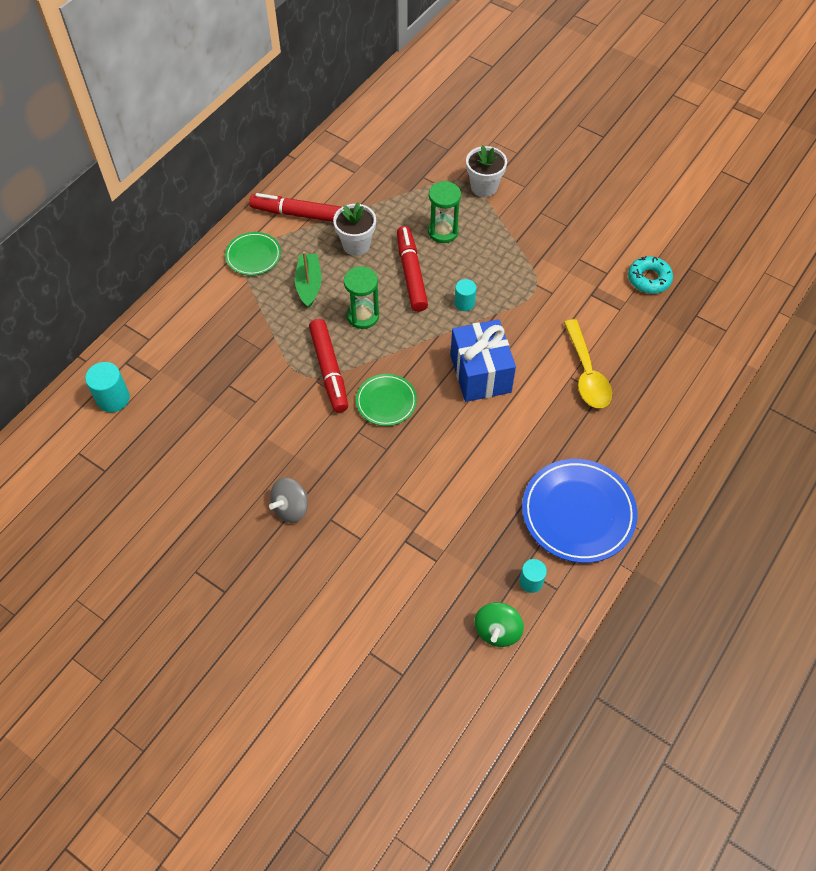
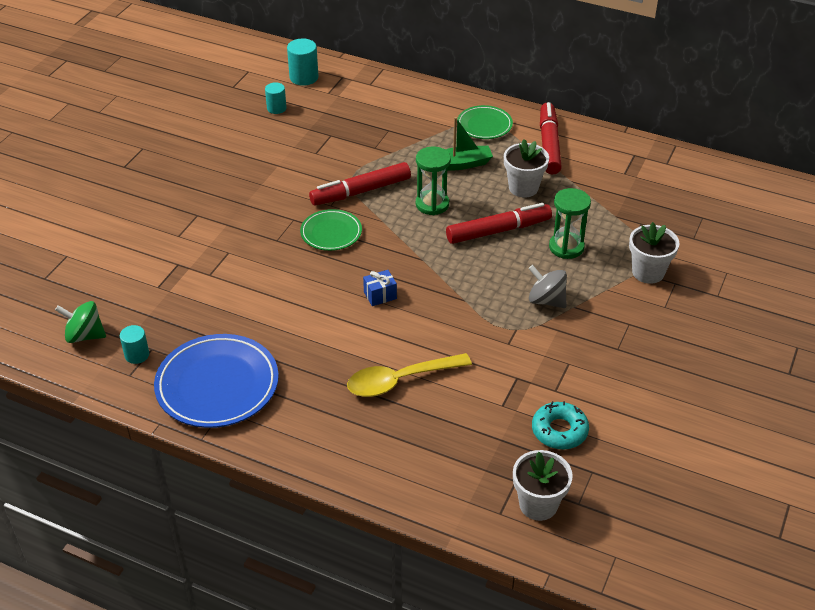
camera: 80 degrees right, 15 degrees down
grey spinning top [269,478,308,523] -> grey spinning top moved to [528,265,567,308]
blue gift [450,319,516,402] -> blue gift [363,270,397,306], size x0.43
turquoise cylinder [454,279,476,311] -> turquoise cylinder moved to [265,82,287,114]
none -> white flower pot [513,450,573,521]

